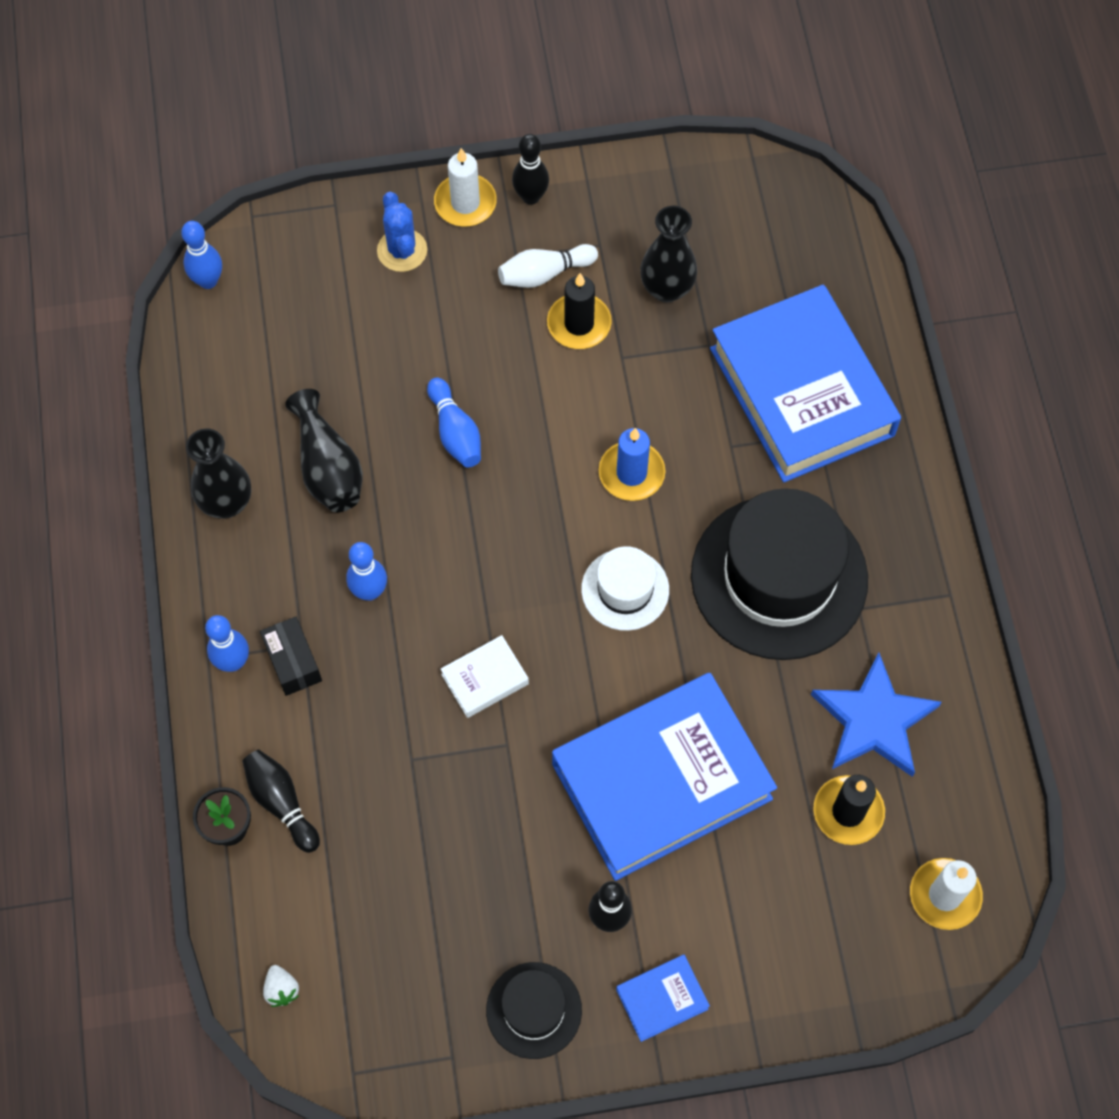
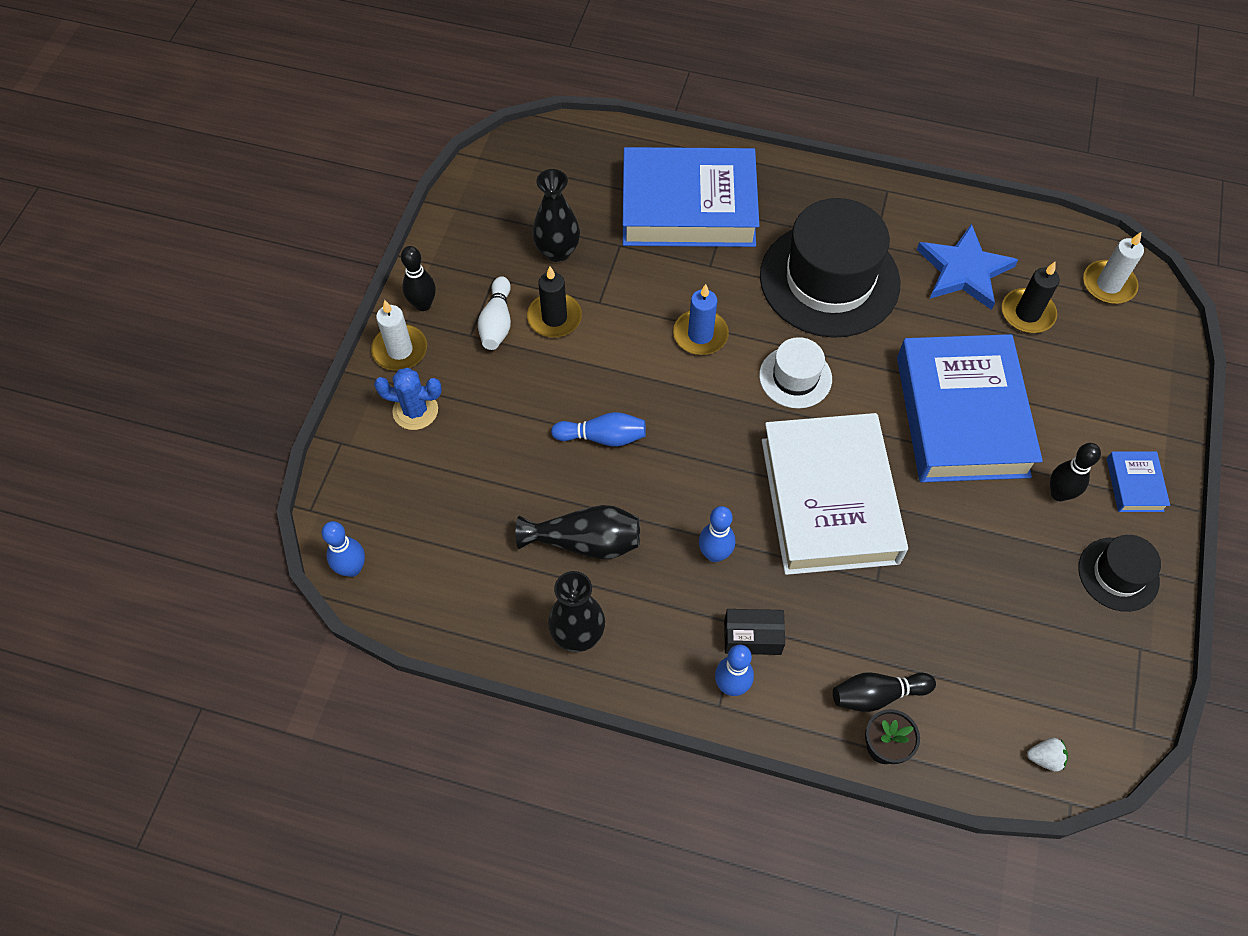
camera: 65 degrees left, 5 degrees down
white book [440,635,529,718] -> white book [762,413,908,575], size x2.48

